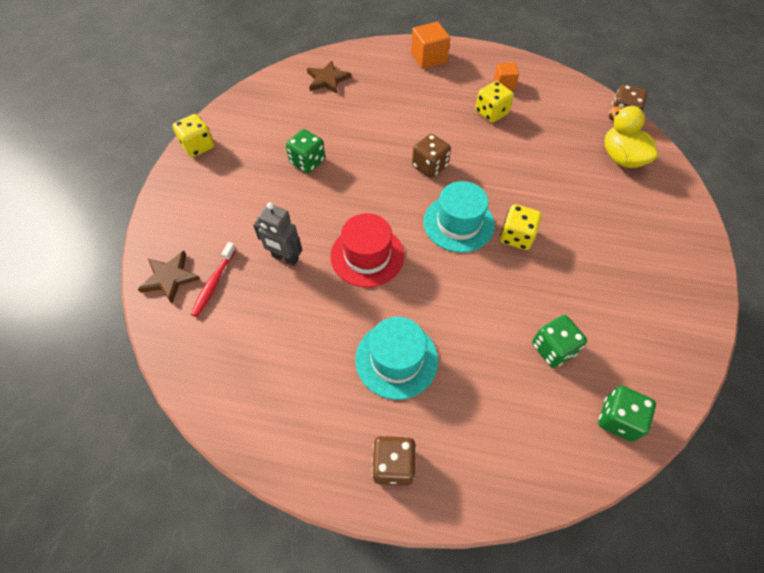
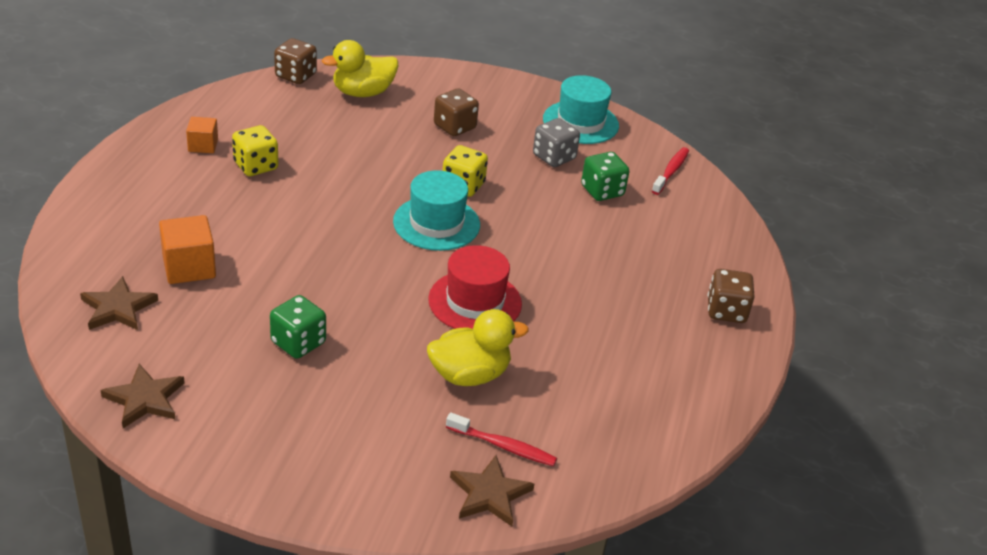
camera: 90 degrees left, 20 degrees down
yellow dice [173,114,214,157] -> none
grey robot [253,202,302,266] -> yellow duck [427,309,529,386]
turquoise hat [355,317,438,400] -> turquoise hat moved to [543,75,619,144]
orange cube [411,22,450,69] -> orange cube moved to [159,215,216,284]
brown dice [412,134,451,178] -> brown dice moved to [434,88,479,136]
green dice [598,386,656,442] -> red toothbrush [652,147,689,195]
none -> brown star [100,364,185,428]
none -> grey dice [533,118,580,167]

